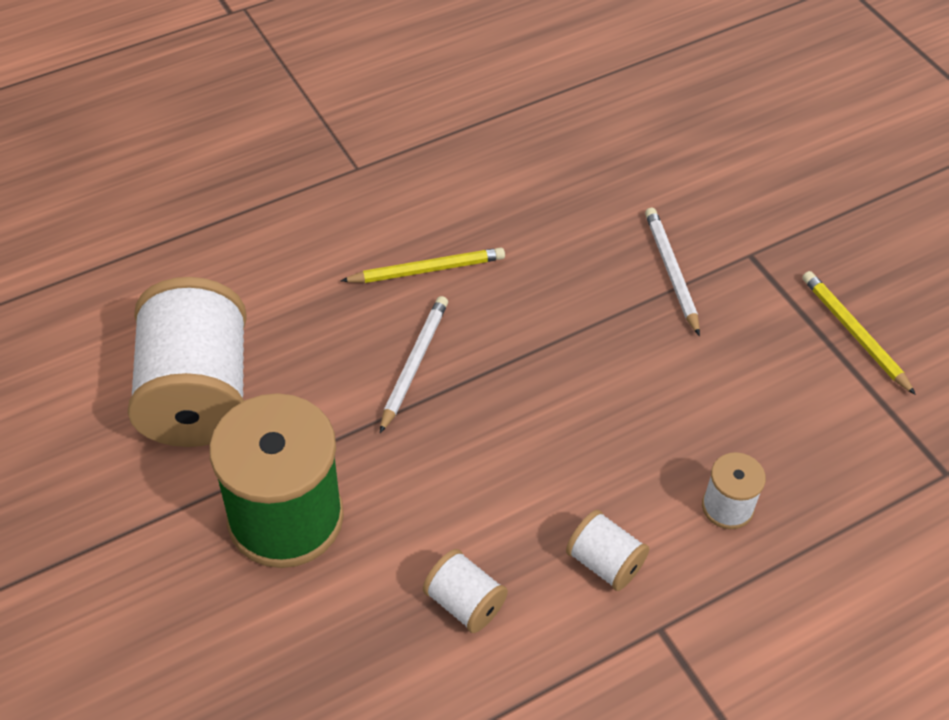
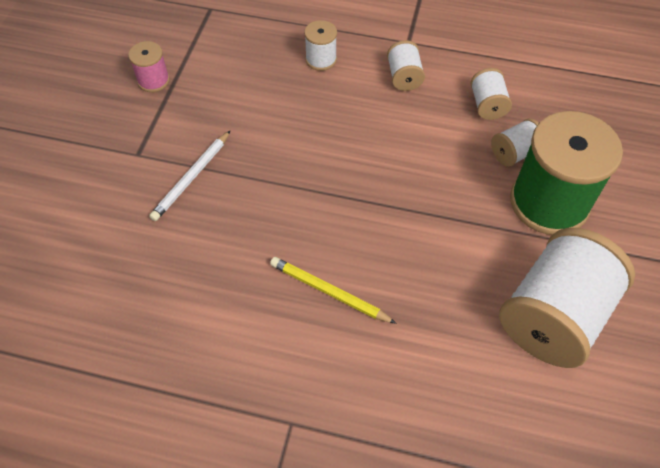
camera: 135 degrees left, 5 degrees up
white pencil [380,296,448,433] -> none
yellow pencil [802,271,916,395] -> pink spool [128,41,170,92]
none -> white spool [491,118,539,167]

